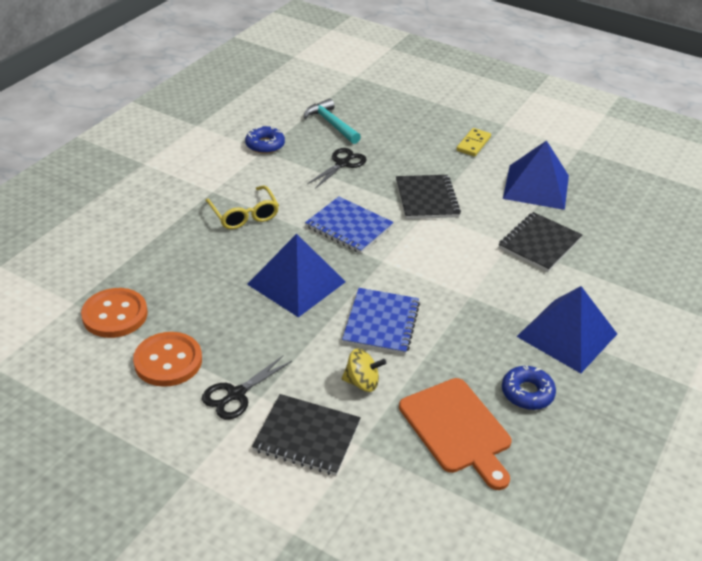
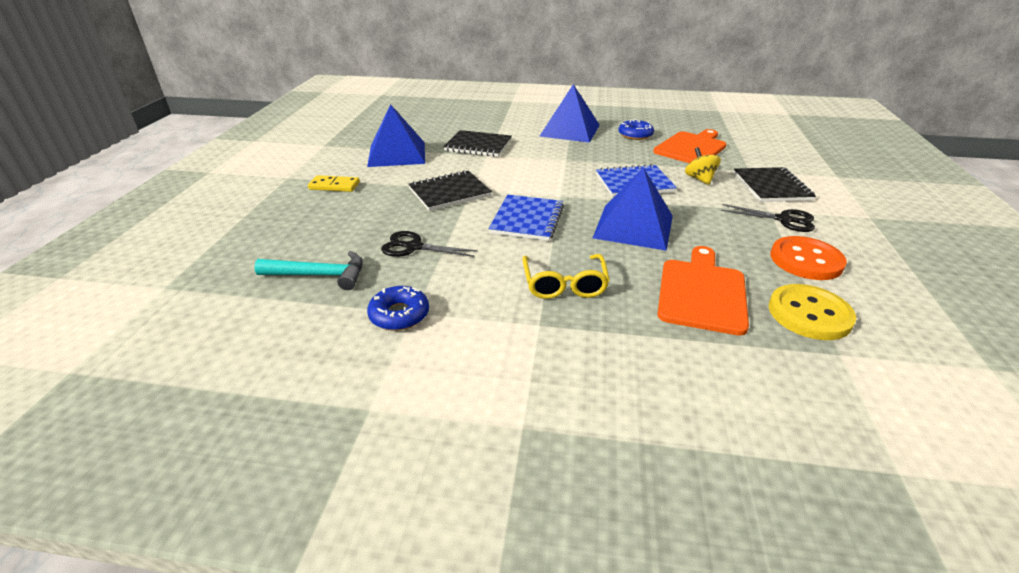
camera: 110 degrees left, 5 degrees down
orange button [81,288,148,338] -> yellow button [769,284,856,340]
yellow glasses [205,185,279,229] -> yellow glasses turned 135 degrees clockwise [522,254,610,299]
turquoise hammer [304,98,361,144] -> turquoise hammer turned 120 degrees counterclockwise [254,251,363,290]
none -> orange cutting board [657,246,749,336]

